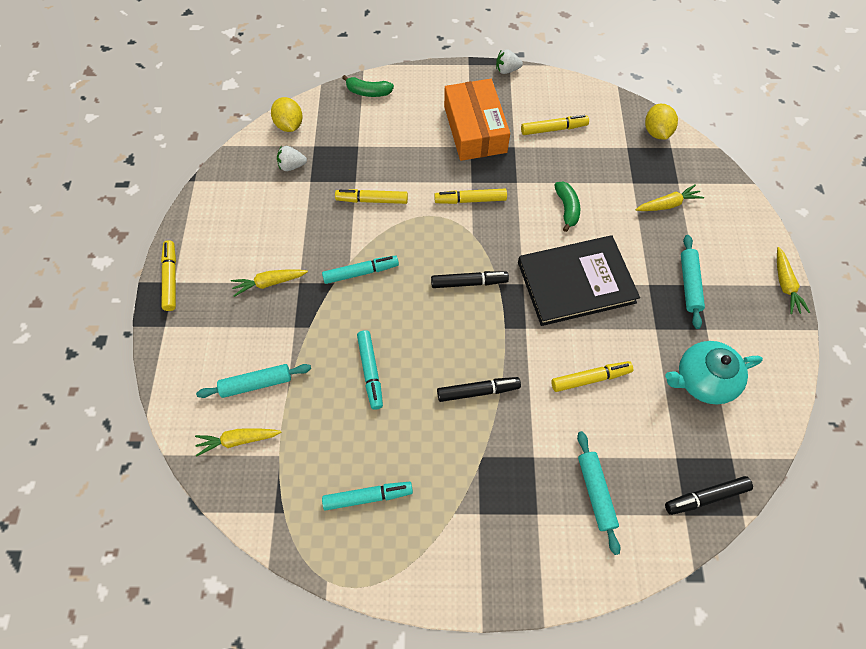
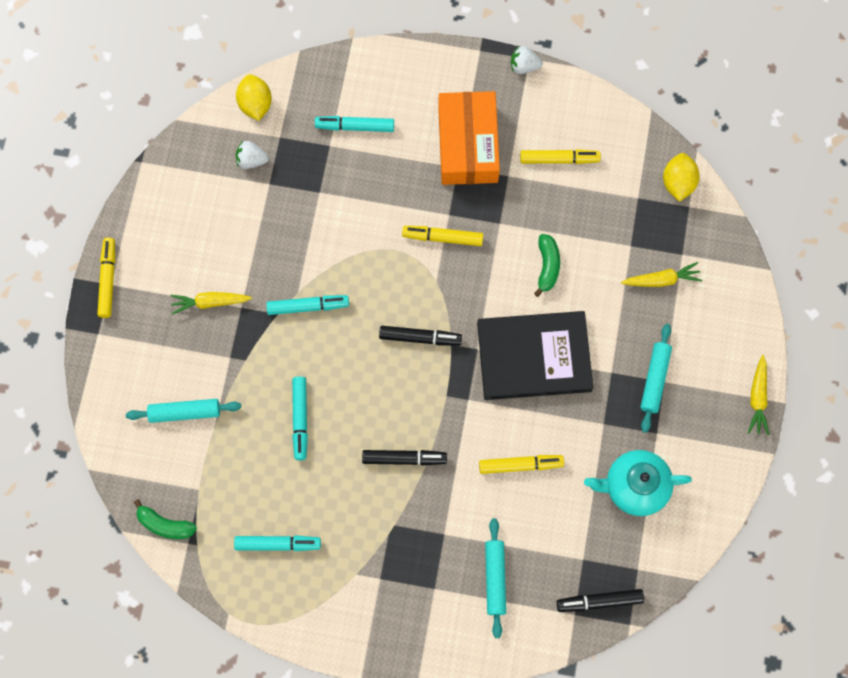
camera: 10 degrees right, 10 degrees up
yellow carrot [195,428,282,457] -> none
yellow marker [335,189,408,204] -> none
green banana [342,75,394,97] -> green banana moved to [134,499,197,539]
none -> turquoise marker [315,116,394,132]

